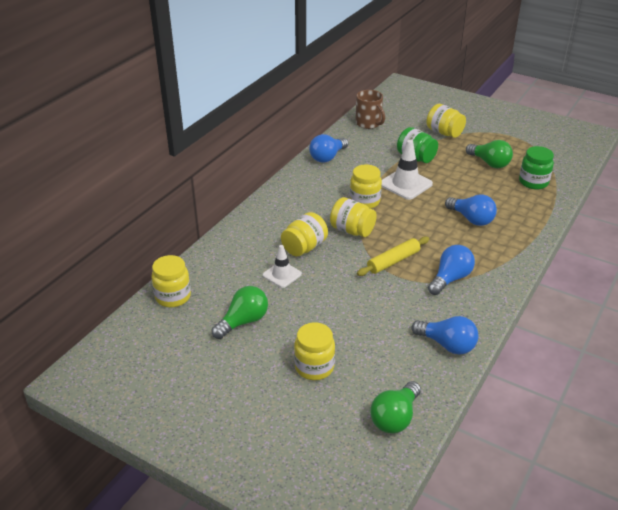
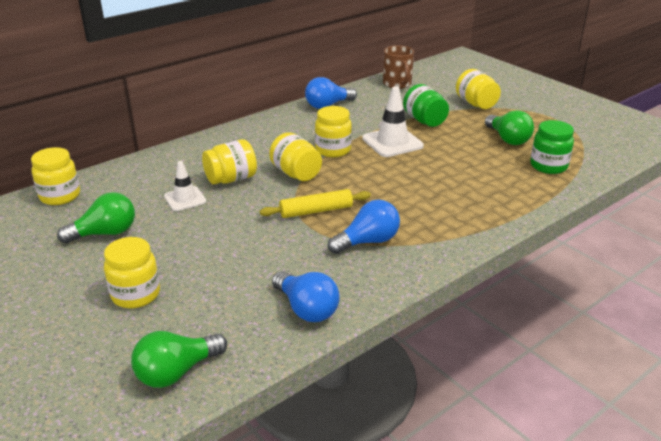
camera: 20 degrees right, 5 degrees down
blue light bulb [445,194,497,226] -> none

